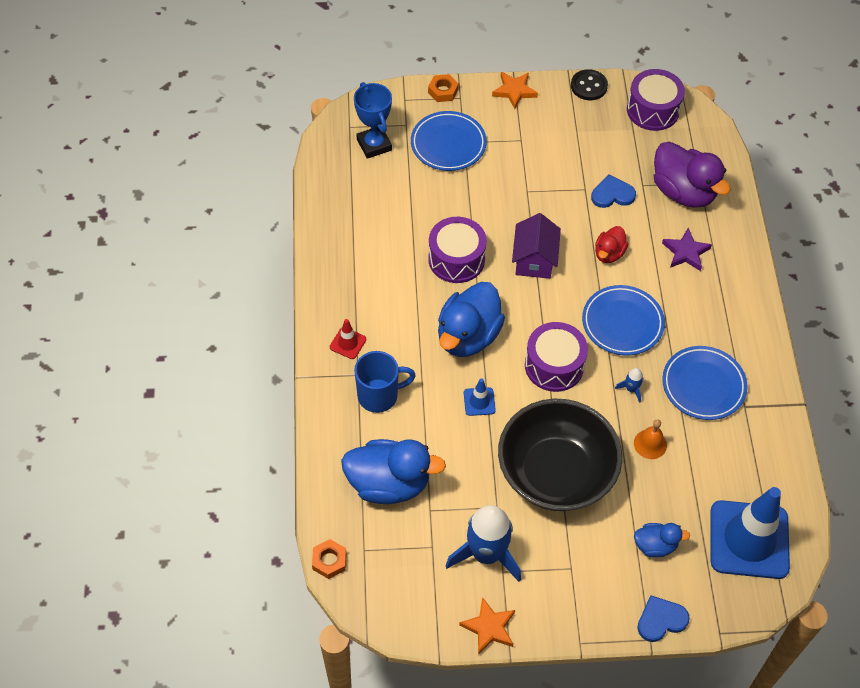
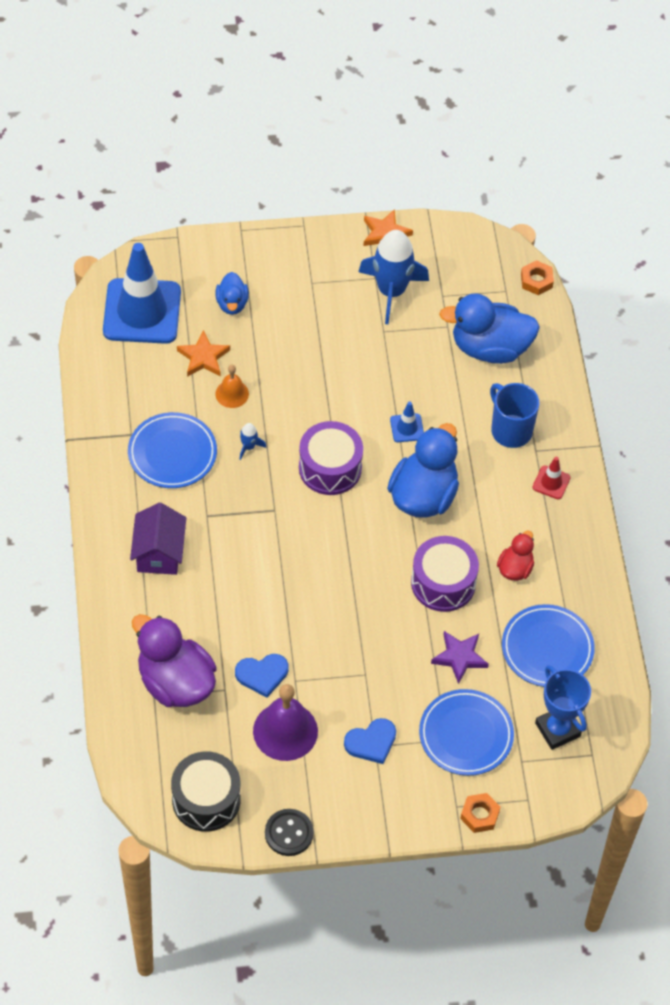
camera: 175 degrees right, 0 degrees up
blue mug [354,351,416,413] -> blue mug turned 75 degrees clockwise [490,383,539,448]
orange star [492,72,538,109] -> orange star moved to [177,330,230,377]
black bowl [498,399,622,511] -> none
purple house [512,213,561,279] -> purple house moved to [130,503,186,575]
blue plate [582,285,665,356] -> blue plate moved to [502,604,595,687]
red duck [595,226,628,263] -> red duck moved to [497,531,534,581]
purple drum [627,69,685,131] -> black drum [171,751,240,832]
blue duck [634,523,690,558] -> blue duck turned 90 degrees counterclockwise [215,272,249,315]
blue heart [637,595,690,642] -> blue heart moved to [344,718,396,764]
purple star [662,228,712,271] -> purple star moved to [431,631,489,684]
none -> purple bell [253,684,318,761]

